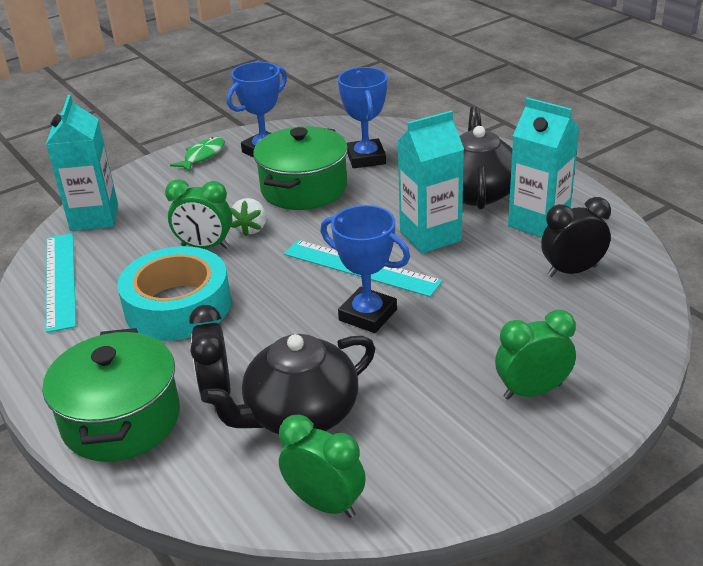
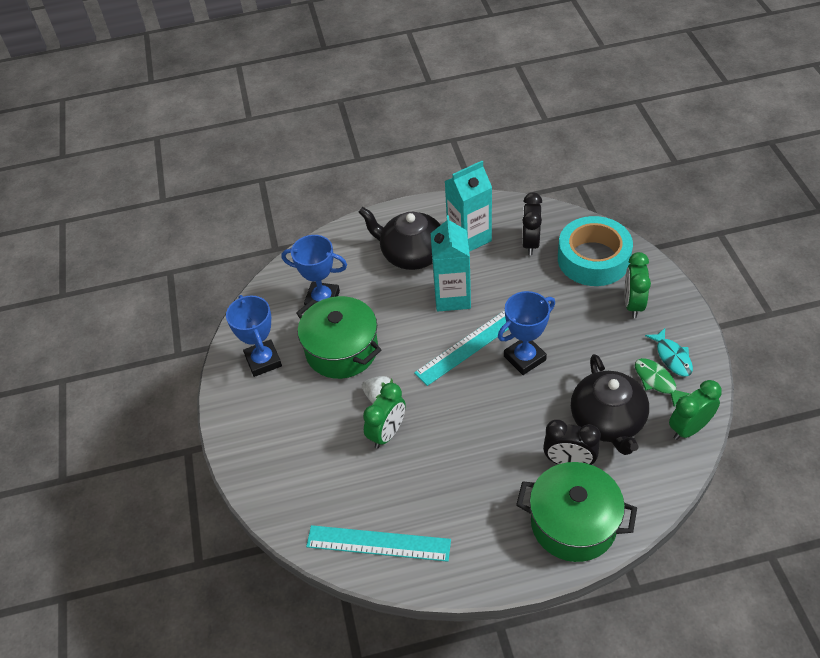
camera: 65 degrees left, 15 degrees up
turquoise carton [46,95,118,231] -> none
turquoise tape [117,246,231,341] -> turquoise tape moved to [558,216,633,286]
green fish [170,137,225,172] -> green fish moved to [635,358,690,407]
none -> turquoise fish [645,328,693,377]

